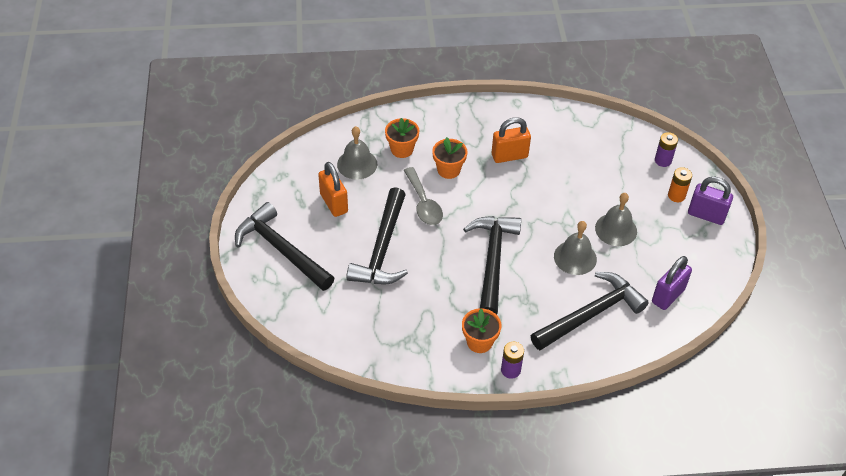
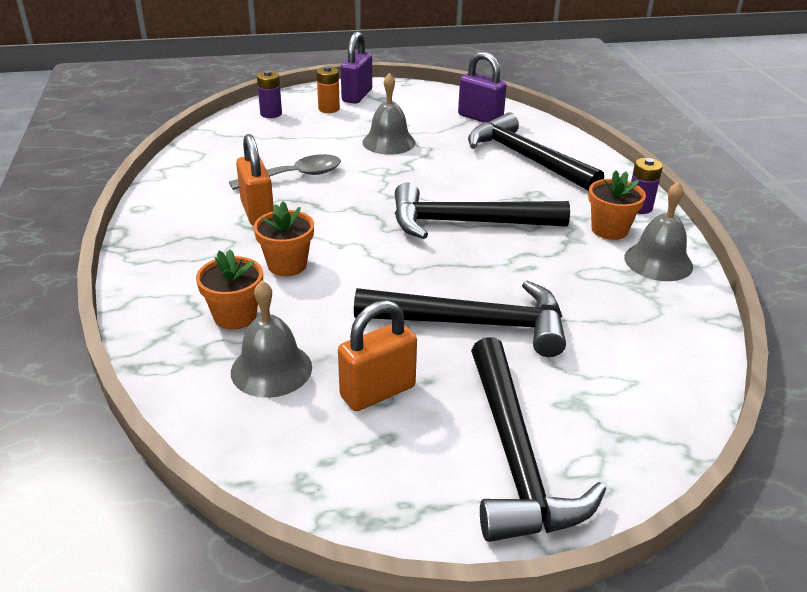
camera: 95 degrees left, 15 degrees down
black hammer [235,202,335,291] -> black hammer turned 45 degrees counterclockwise [471,337,606,542]
grey spoon [404,167,443,225] -> grey spoon moved to [229,154,341,190]
grey bell [554,221,597,275] -> grey bell moved to [624,181,693,281]

